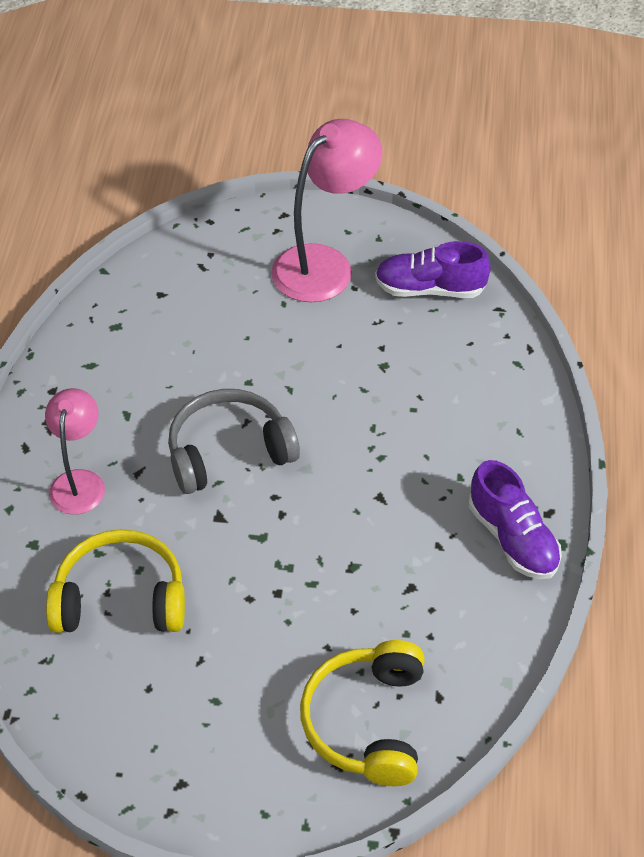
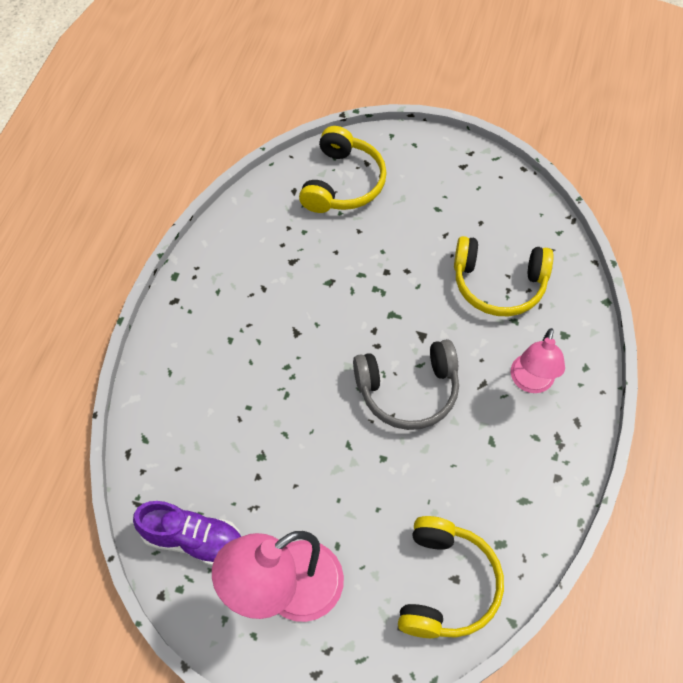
camera: 170 degrees left, 10 degrees up
purple shoe [469,460,562,579] -> none
none -> yellow headphones [398,516,504,638]

